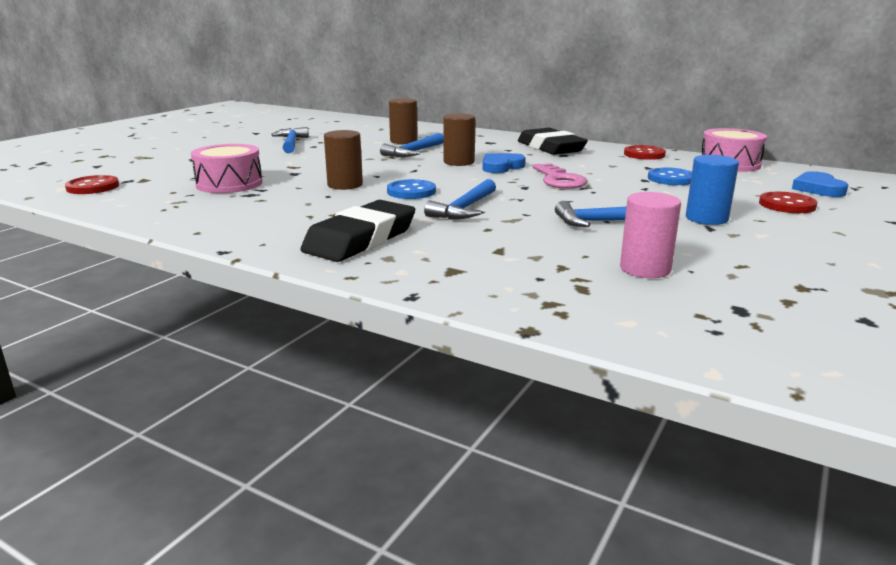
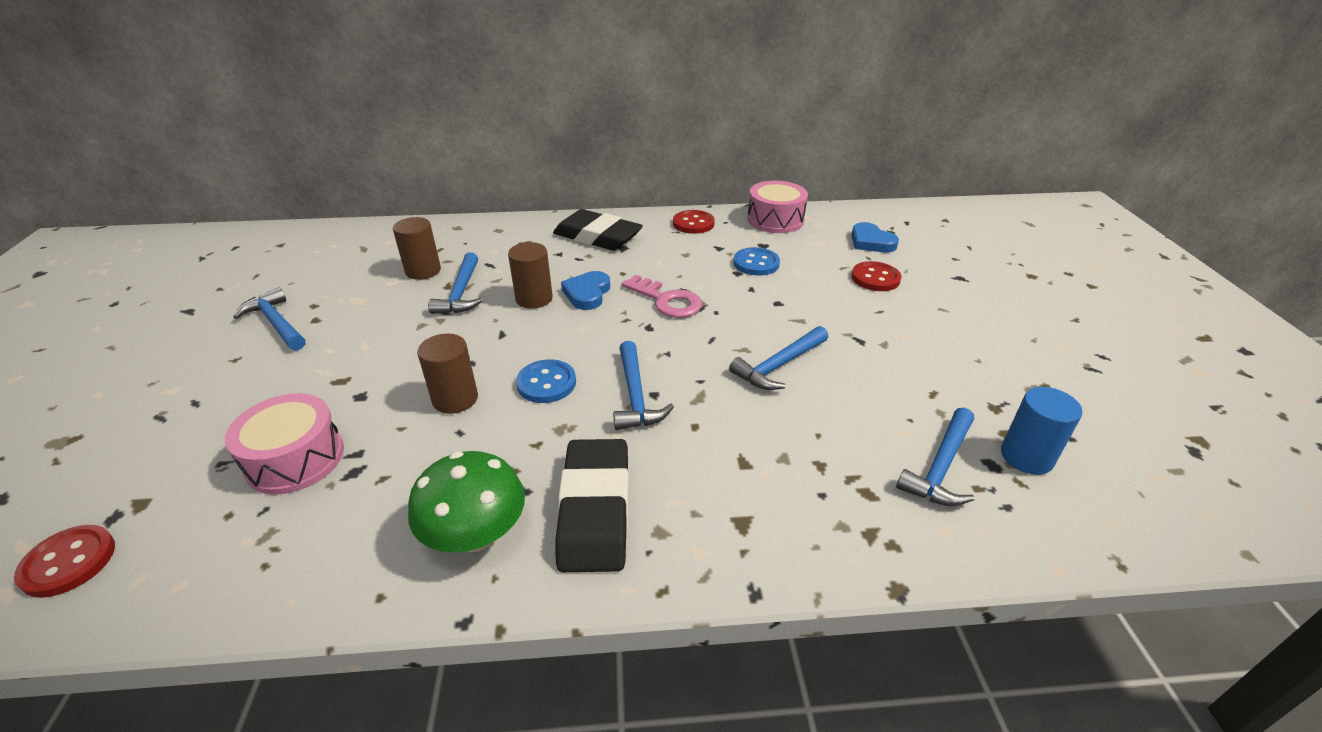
camera: 35 degrees left, 15 degrees up
pink cylinder [620,192,681,278] -> none
blue cylinder [686,155,739,225] -> blue cylinder moved to [1001,387,1082,475]
none -> green mushroom [408,451,525,553]
none -> blue hammer [896,408,974,506]

